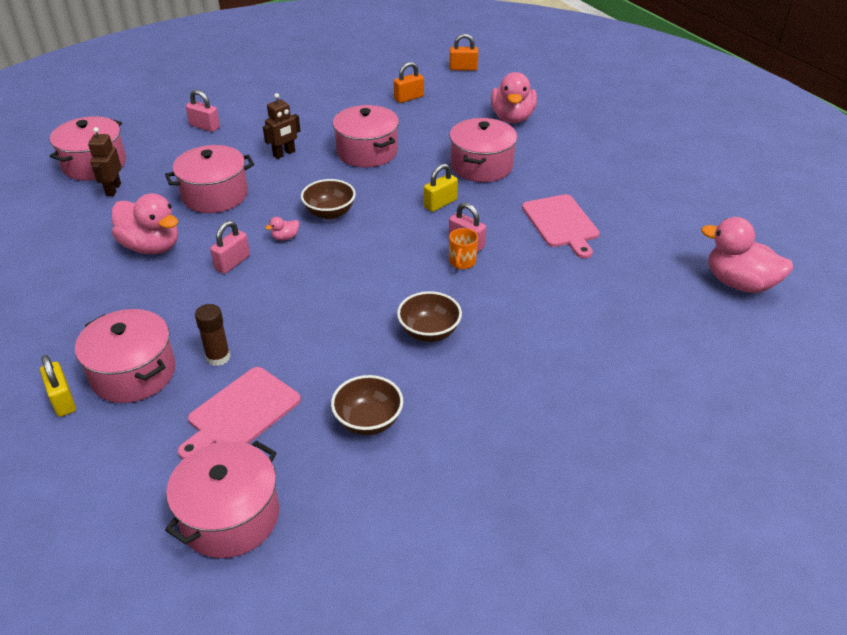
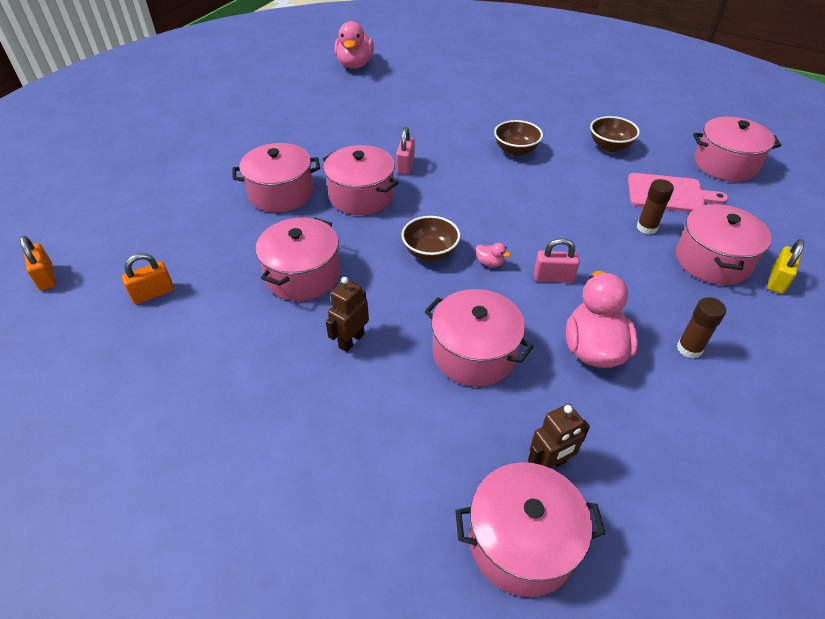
camera: 120 degrees left, 5 degrees up
pink padlock [186,90,220,132] -> none
brown robot [263,93,300,159] -> brown robot turned 75 degrees counterclockwise [326,277,369,352]
orange padlock [394,62,424,103] -> orange padlock turned 60 degrees counterclockwise [122,253,174,304]
yellow padlock [424,164,458,212] -> pink pot [323,145,398,215]
orange mug [449,228,478,270] -> none
pink duck [491,72,537,123] -> none
pink cutting board [522,194,600,259] -> none
none -> brown glue stick [677,297,726,358]

